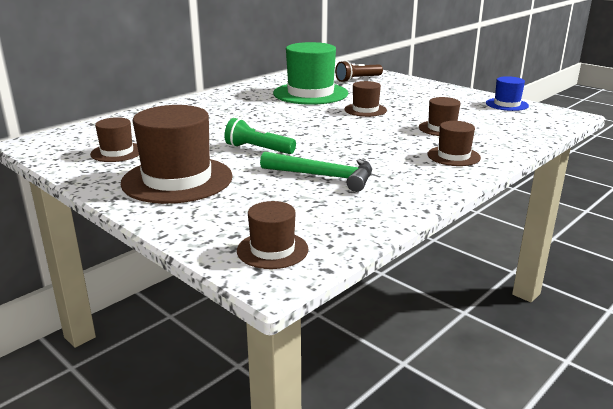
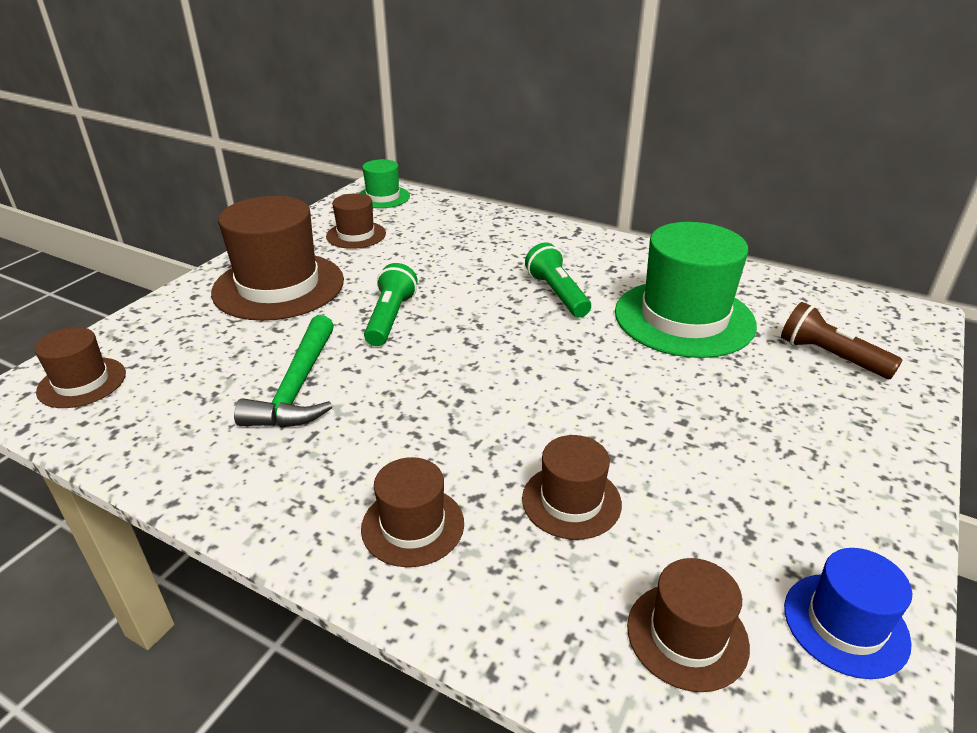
camera: 75 degrees right, 10 degrees up
brown hat [344,81,387,117] -> brown hat moved to [627,558,750,692]
none -> green hat [358,159,410,208]
none -> green flashlight [525,242,591,317]

